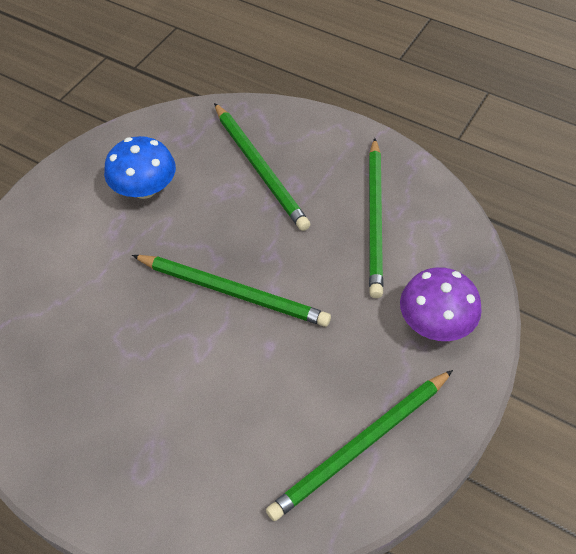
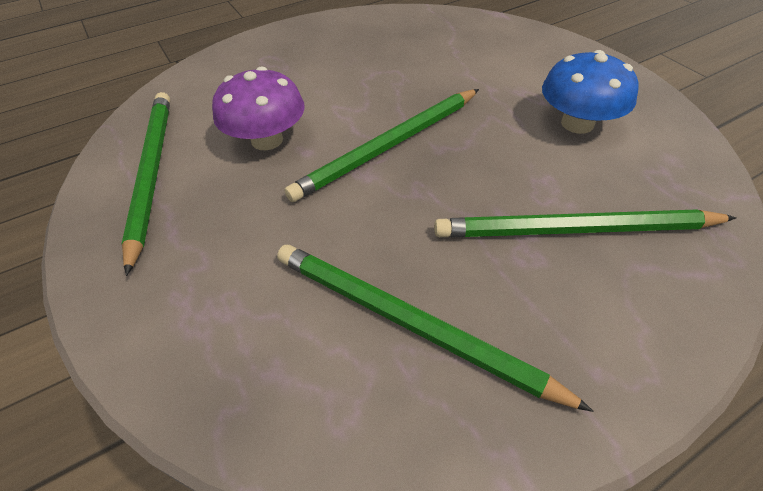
camera: 120 degrees right, 5 degrees down
purple mushroom [400,267,482,341] -> purple mushroom moved to [212,66,305,150]

